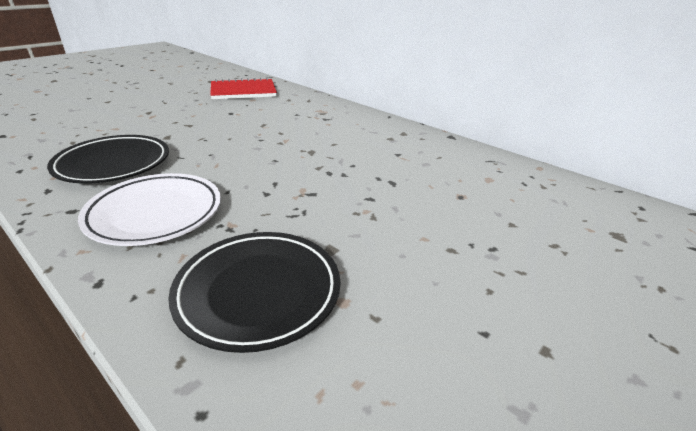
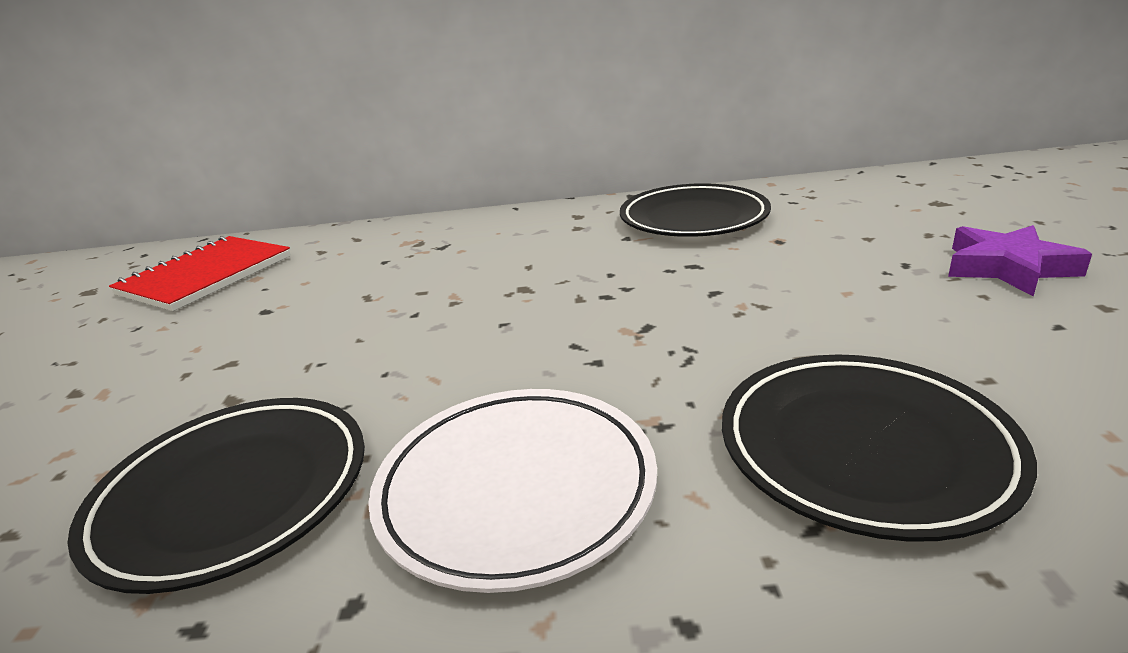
camera: 40 degrees left, 5 degrees down
none -> black plate [620,183,771,237]
none -> purple star [948,225,1092,296]

